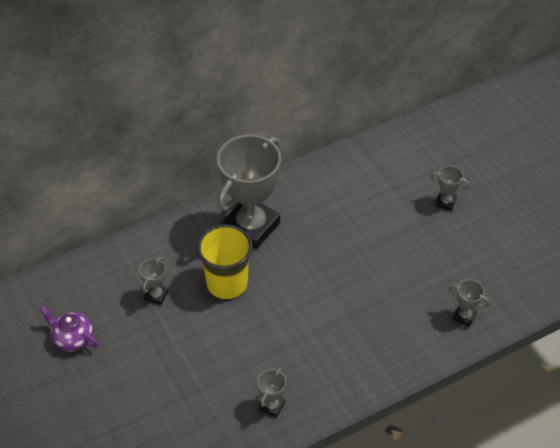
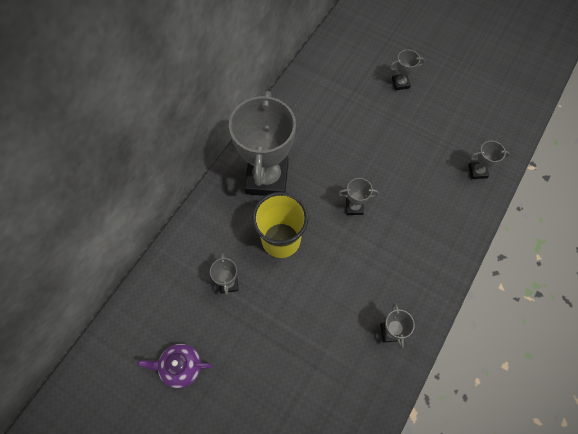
camera: 30 degrees left, 15 degrees up
none -> grey trophy [338,178,379,215]

